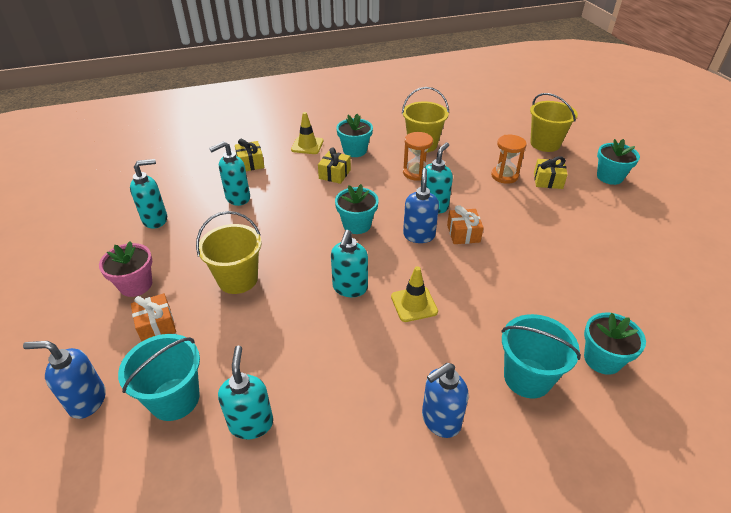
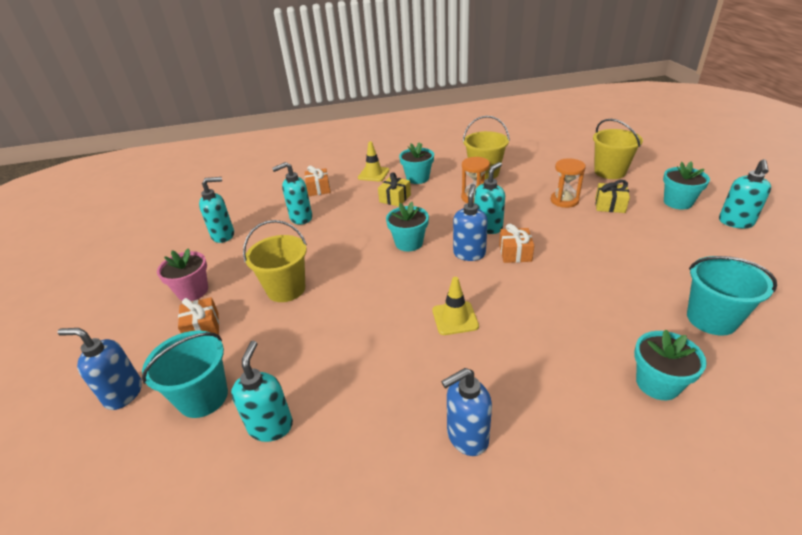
camera: 10 degrees right, 5 degrees down
yellow gift [235,139,264,171] -> orange gift [305,166,331,196]
turquoise soap dispenser [331,230,368,297] -> turquoise soap dispenser moved to [719,159,771,228]
turquoise bucket [501,314,581,398] -> turquoise bucket moved to [687,256,777,336]

